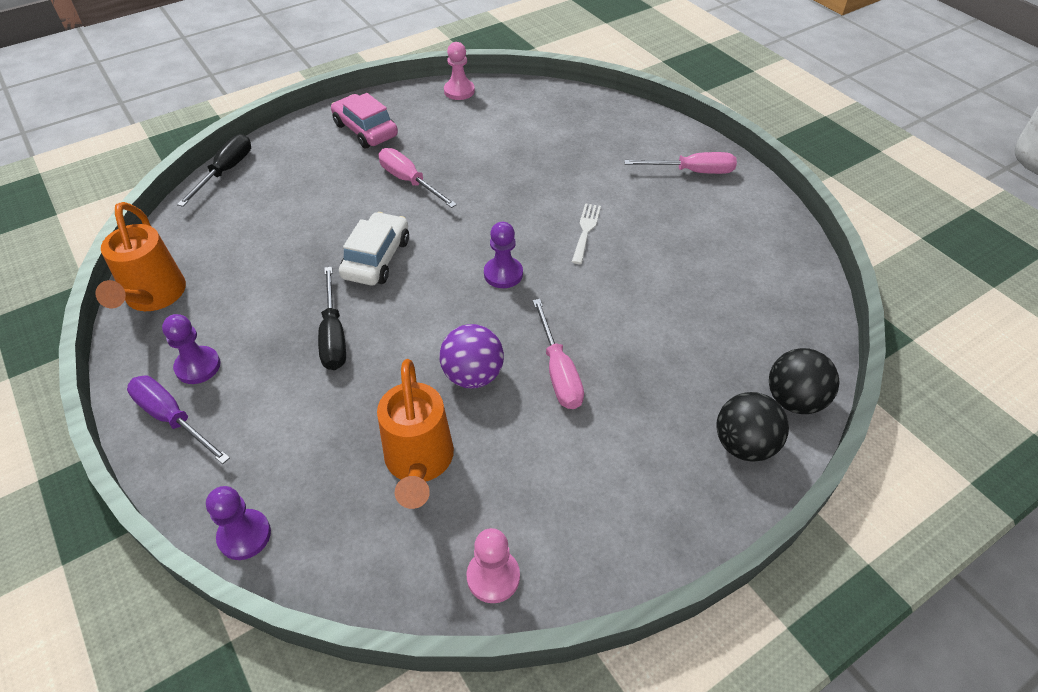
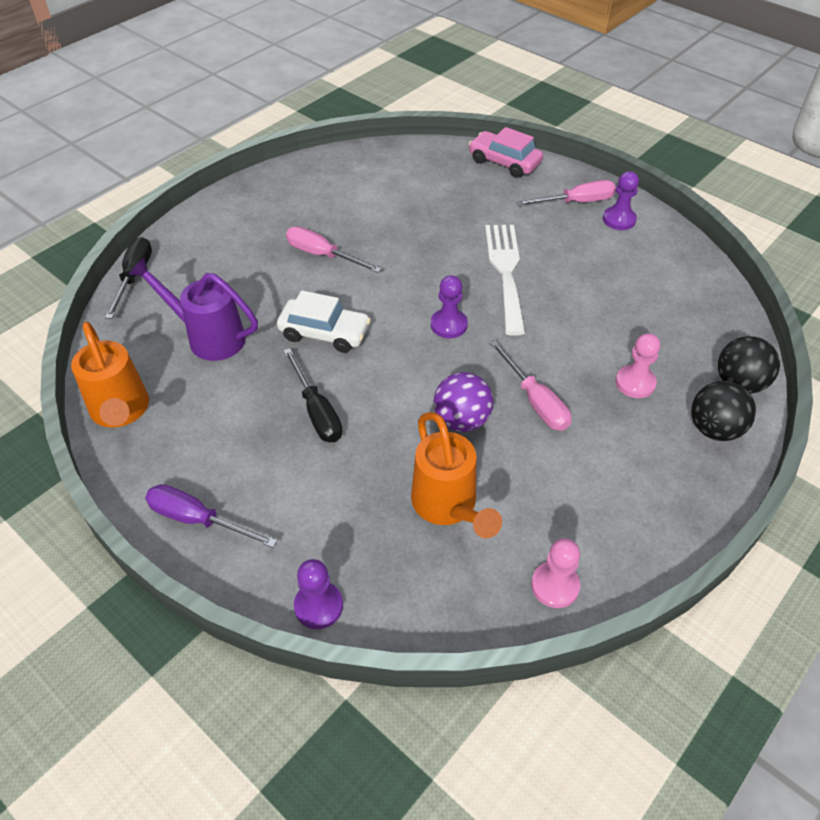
camera: 15 degrees left, 0 degrees up
purple pawn [162,314,221,384] -> purple pawn moved to [603,171,639,230]
pink car [331,93,398,148] -> pink car moved to [469,127,543,178]
white car [339,212,409,285] -> white car turned 105 degrees clockwise [277,290,371,353]
pink pawn [444,42,475,100] -> pink pawn moved to [615,333,660,398]
white fork [572,203,601,264] -> white fork [485,225,525,336], size x1.95
none -> purple watering can [128,257,258,361]

